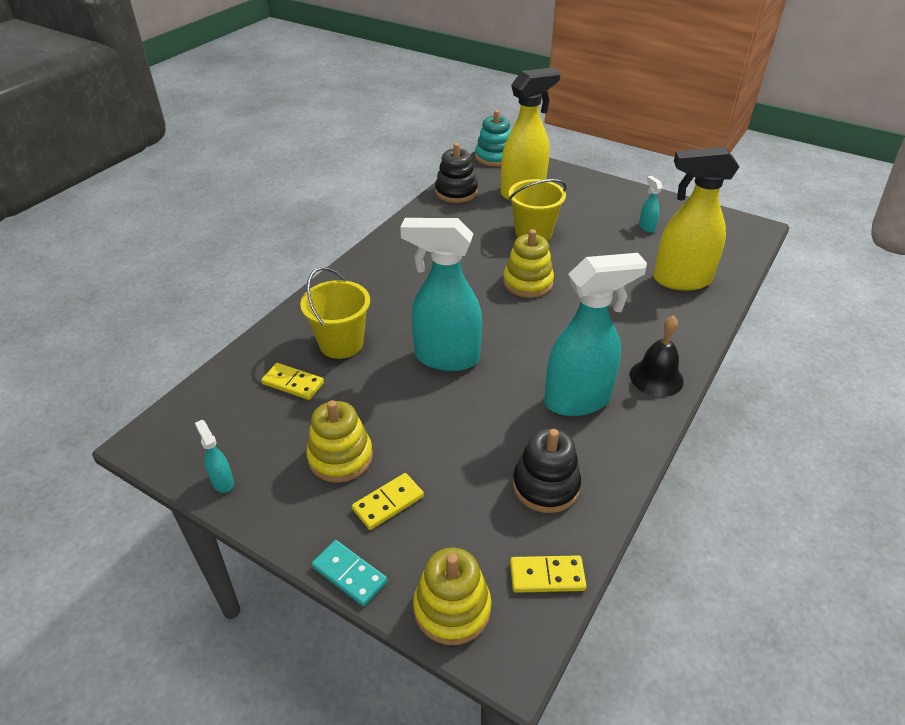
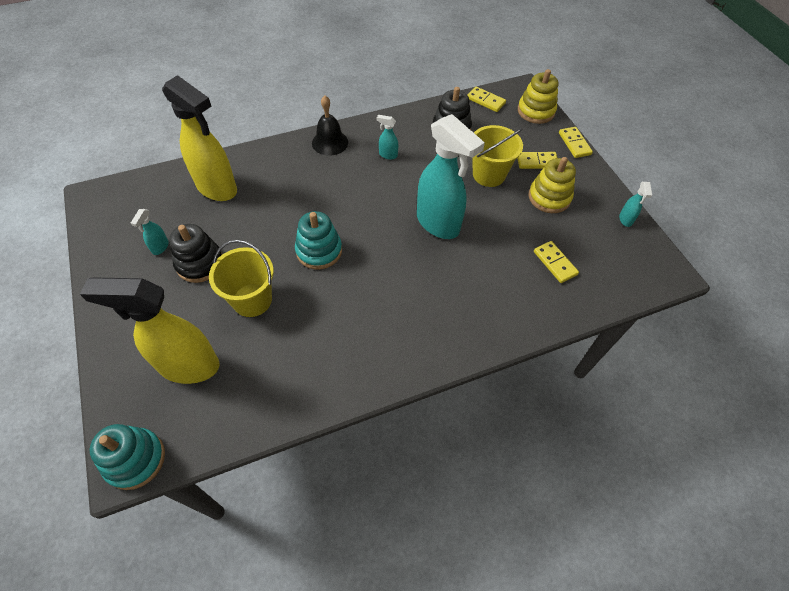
camera: 145 degrees left, 15 degrees up
yellow bucket [300,267,370,359] -> yellow bucket moved to [472,125,523,187]
turquoise domino [312,540,387,607] -> yellow domino [559,127,593,158]
black stacking toy [435,143,478,203] -> black stacking toy moved to [169,224,222,283]
yellow stacking toy [503,229,554,298] -> turquoise stacking toy [295,211,342,269]
turquoise spray bottle [544,253,647,416] -> turquoise spray bottle [377,115,398,160], size x0.41

